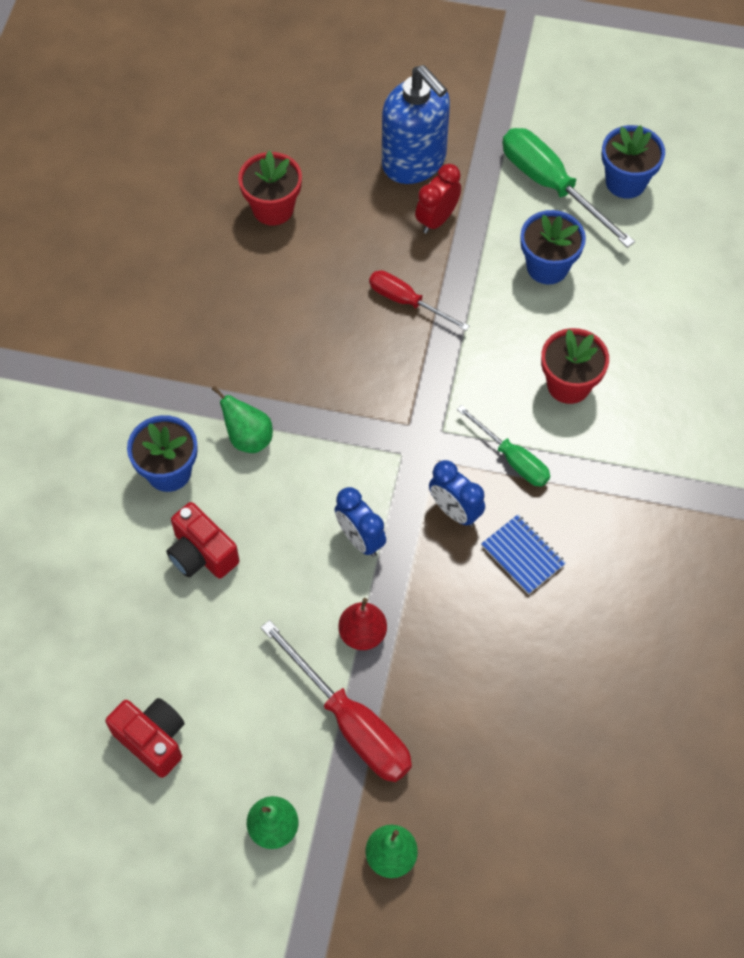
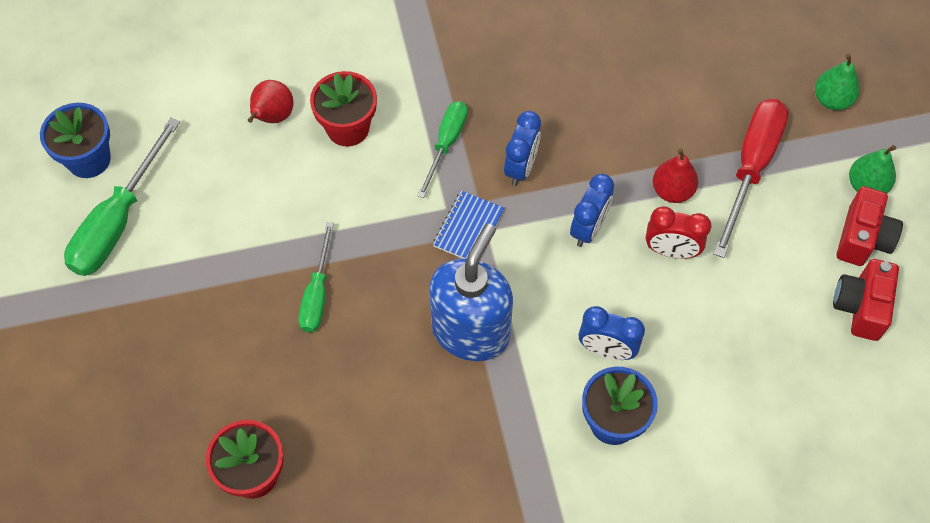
camera: 115 degrees left, 0 degrees up
red camera [166,502,240,579] -> red camera moved to [837,186,903,266]
green pear [211,386,273,453] -> none
red screwdriver [369,270,469,331] -> green screwdriver [298,222,334,333]
blue soap dispenser [382,65,450,184] -> blue soap dispenser moved to [429,223,513,361]
red clock [415,164,461,234] -> red clock moved to [646,206,711,259]
blue notebook [481,514,566,594] -> blue notebook moved to [433,191,505,259]
blue flower pot [520,210,586,284] -> none
none -> red pear [248,80,294,123]
none -> blue clock [579,306,645,360]

